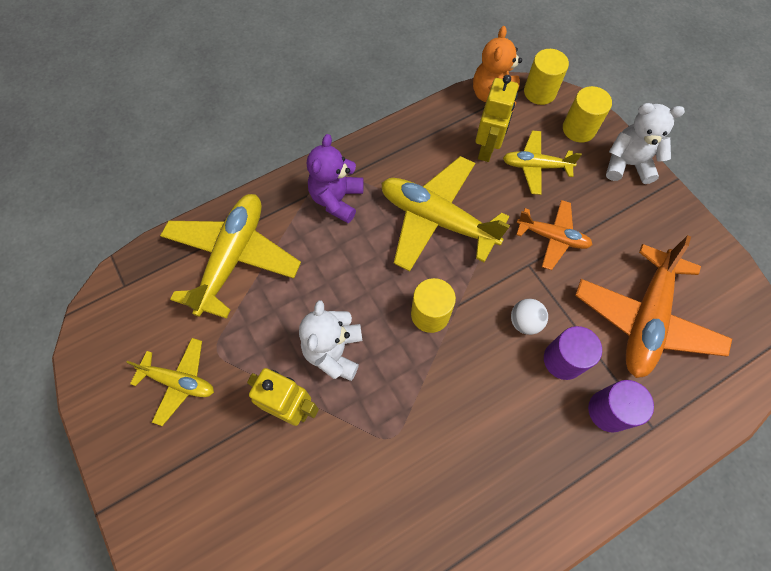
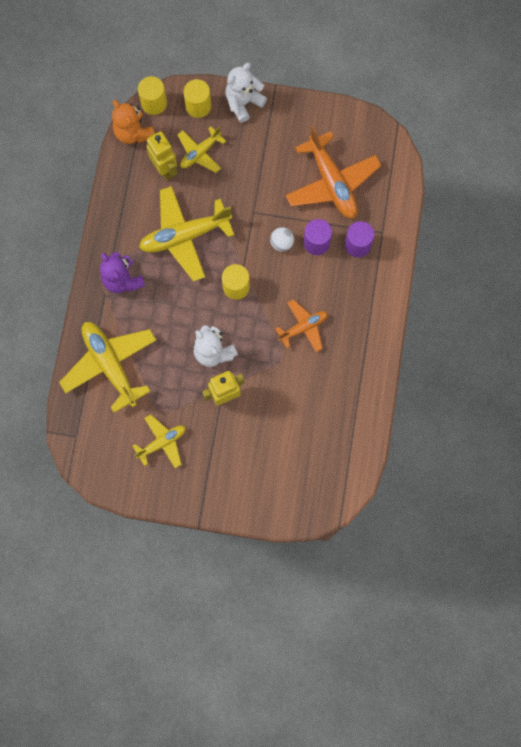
camera: 50 degrees left, 10 degrees up
orange plane [516,200,592,270] -> orange plane moved to [275,299,328,352]

